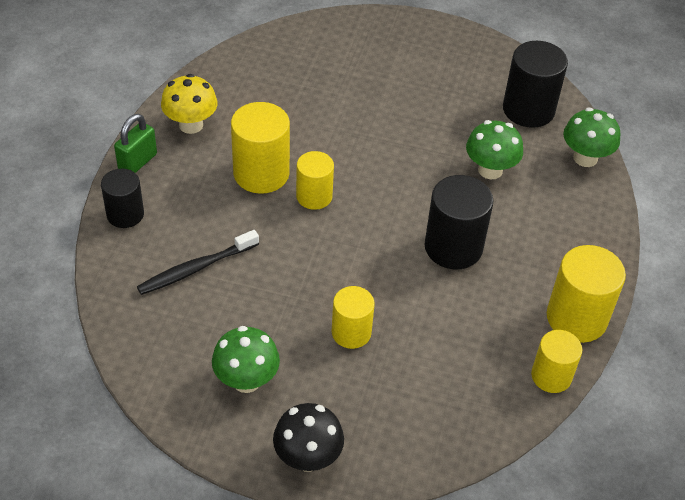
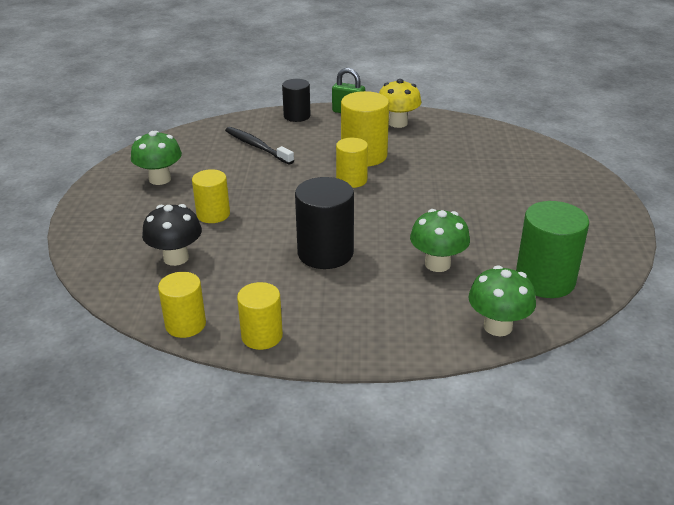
camera: 80 degrees right, 15 degrees down
black mushroom [273,403,344,471] -> black mushroom moved to [142,204,202,266]
black cylinder [503,41,568,128] -> green cylinder [516,201,589,298]
yellow cylinder [547,245,626,343] -> yellow cylinder [237,282,283,350], size x0.64

